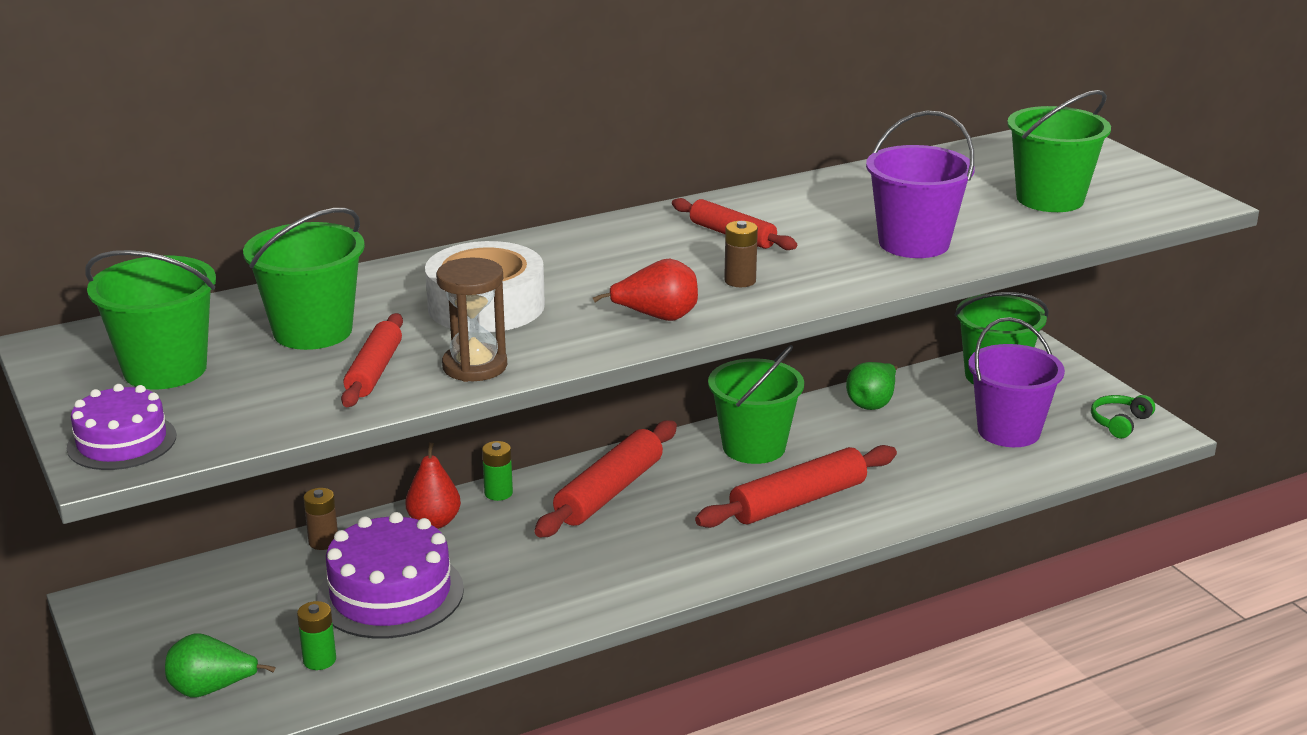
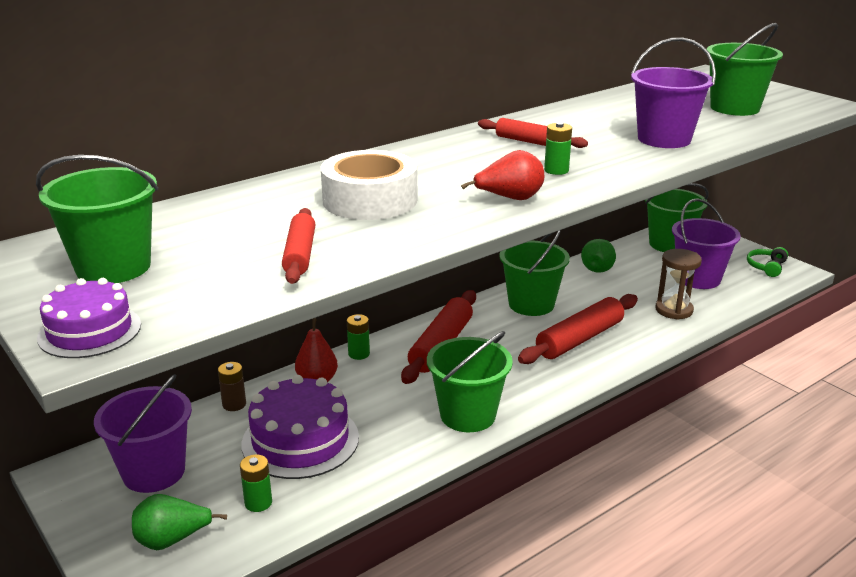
camera: 10 degrees left, 0 degrees up
green bucket [243,208,365,350] -> green bucket moved to [427,331,513,432]
brown hourglass [436,257,507,382] -> brown hourglass moved to [655,249,702,320]
brown battery [724,221,758,287] -> green battery [544,122,572,175]
none -> purple bucket [94,374,192,493]

